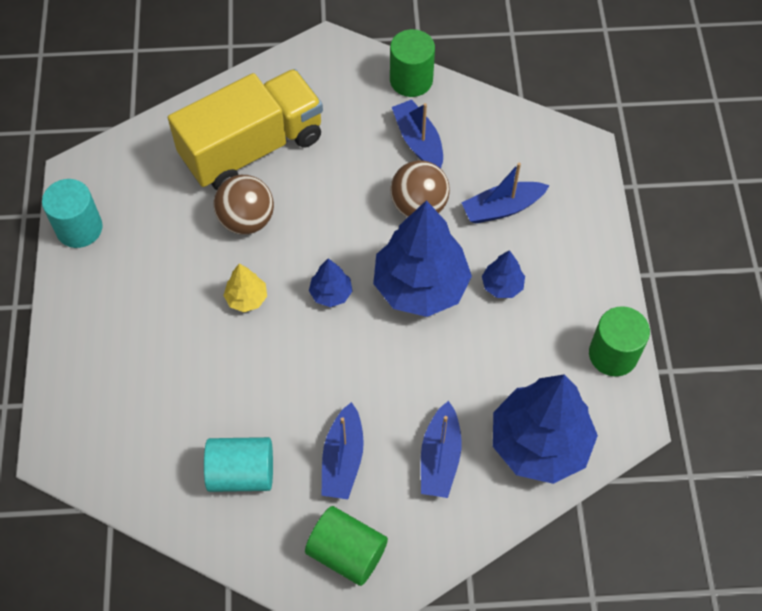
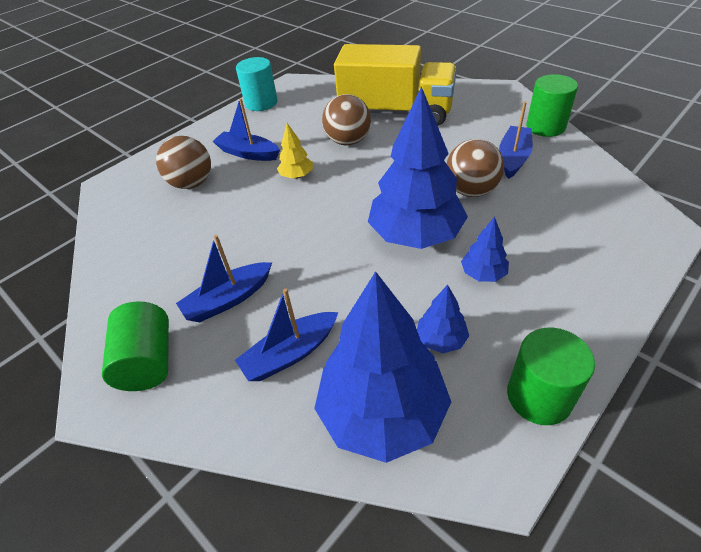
camera: 50 degrees right, 15 degrees down
turquoise cylinder [204,437,273,492] -> none
blue tree [309,258,352,307] -> blue tree moved to [417,285,469,353]
blue boat [461,163,550,224] -> blue boat moved to [212,98,280,161]
none -> brown ball [156,136,211,189]

